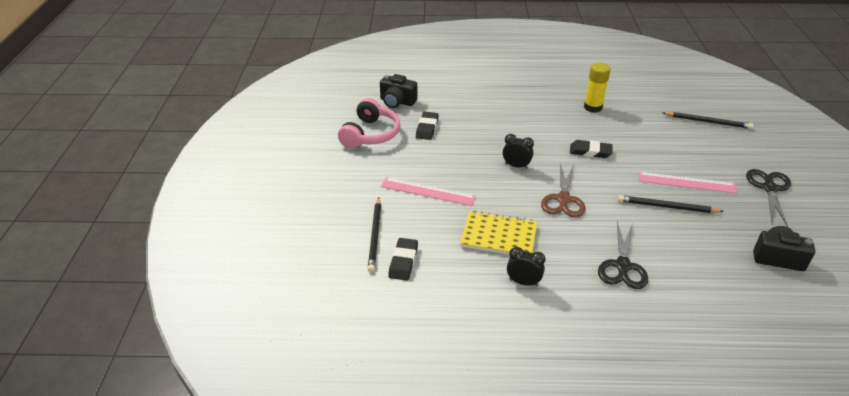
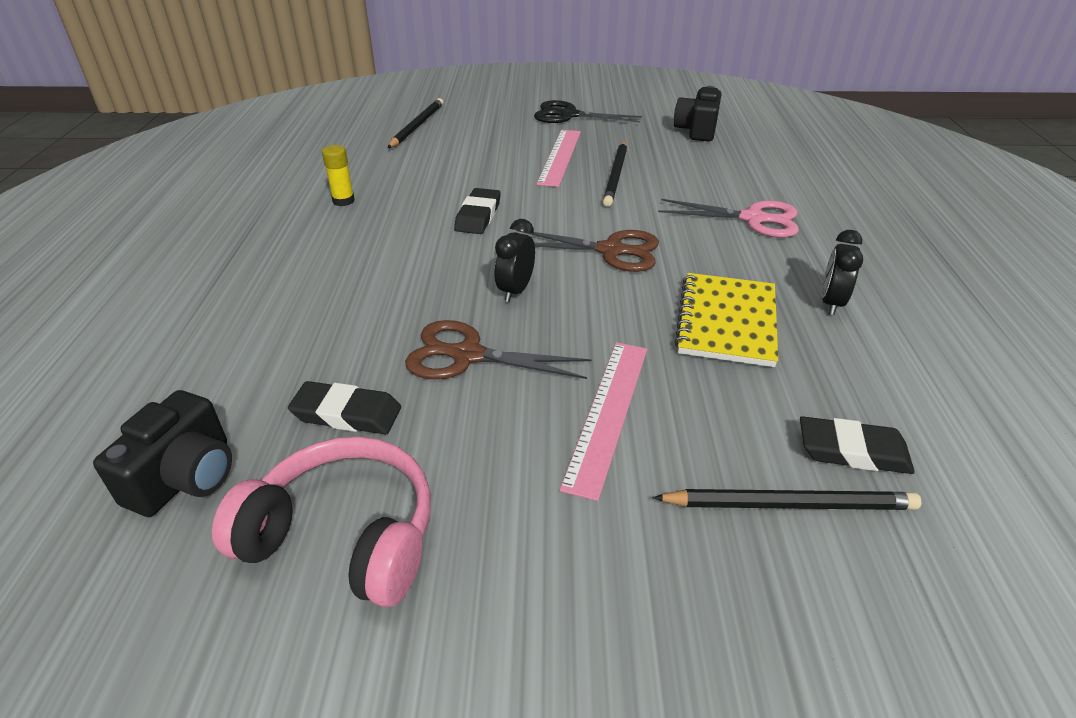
camera: 90 degrees left, 0 degrees up
yellow glue stick [584,63,611,113] -> yellow glue stick [322,145,355,206], size x0.65
black scissors [598,221,648,289] -> pink scissors [658,199,799,238]
none -> brown scissors [405,320,592,379]

